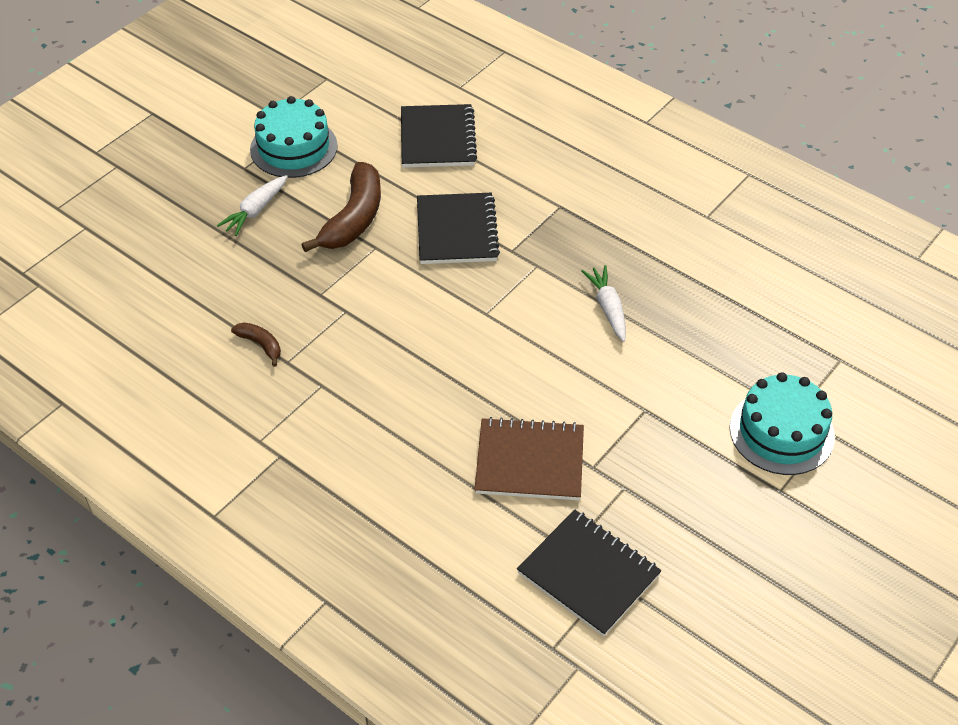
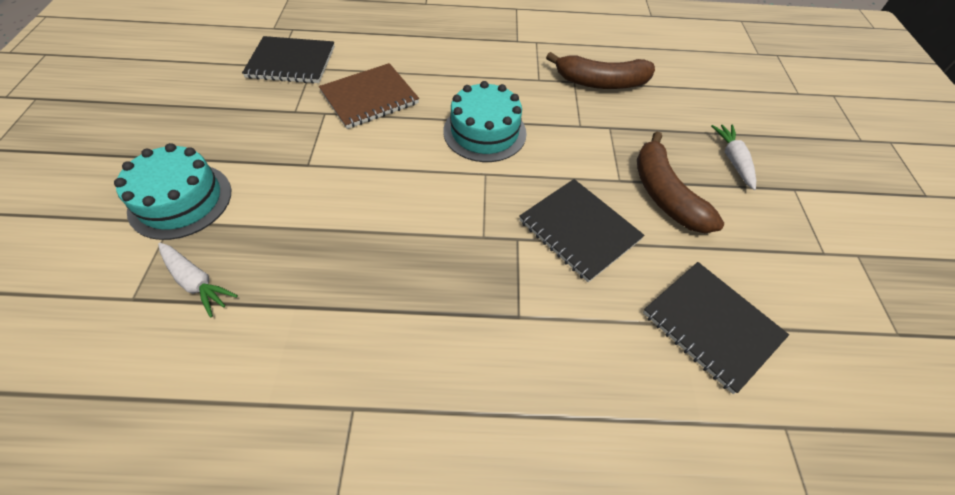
camera: 140 degrees right, 5 degrees up
brown banana [231,323,281,367] -> brown banana [546,52,655,89], size x2.08
turquoise cake [250,96,338,178] -> turquoise cake moved to [443,81,527,162]
white carrot [581,265,626,342] -> white carrot moved to [158,243,238,318]

